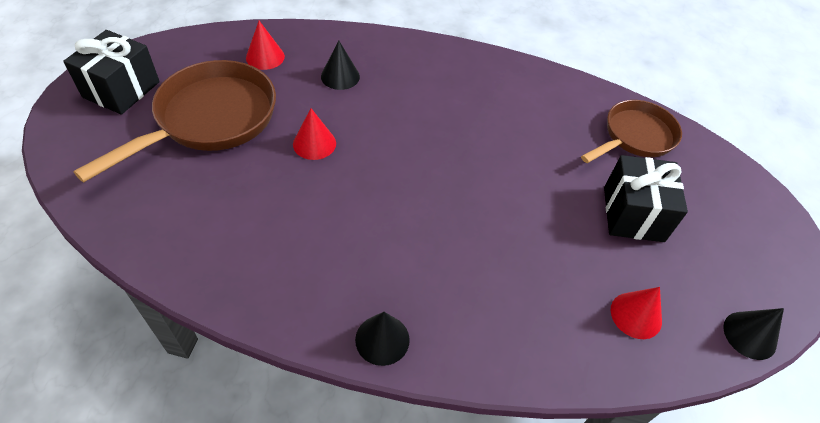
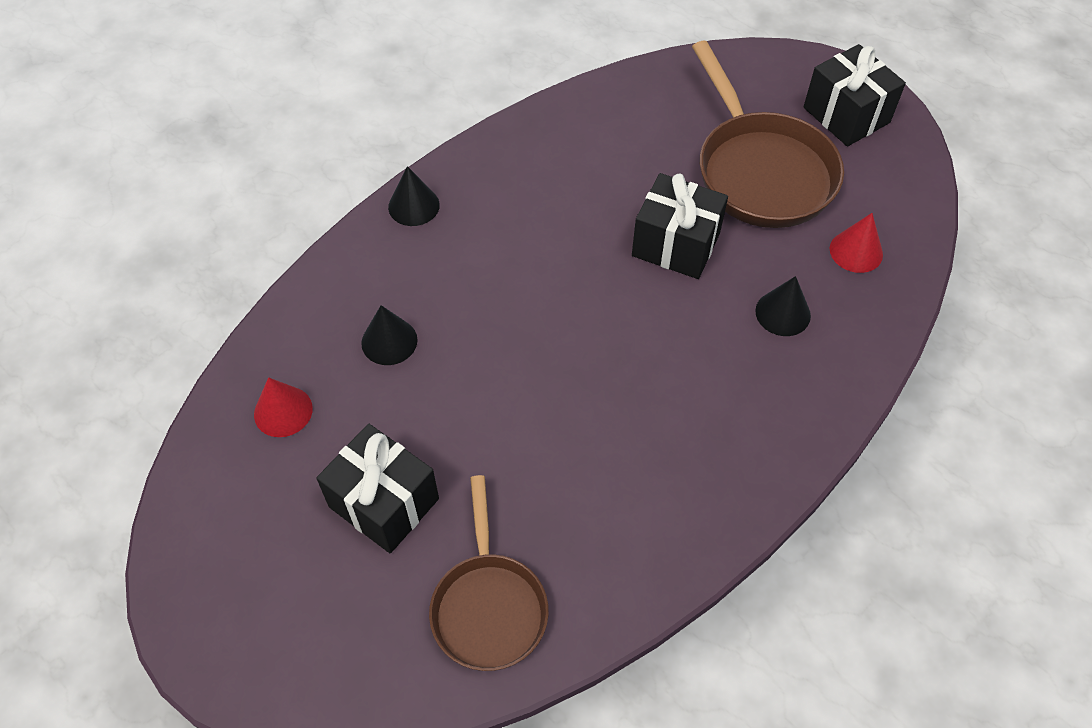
camera: 125 degrees right, 5 degrees up
red cone [293,108,336,160] -> black gift [632,173,728,279]
black cone [723,308,784,360] -> black cone moved to [361,305,417,365]

